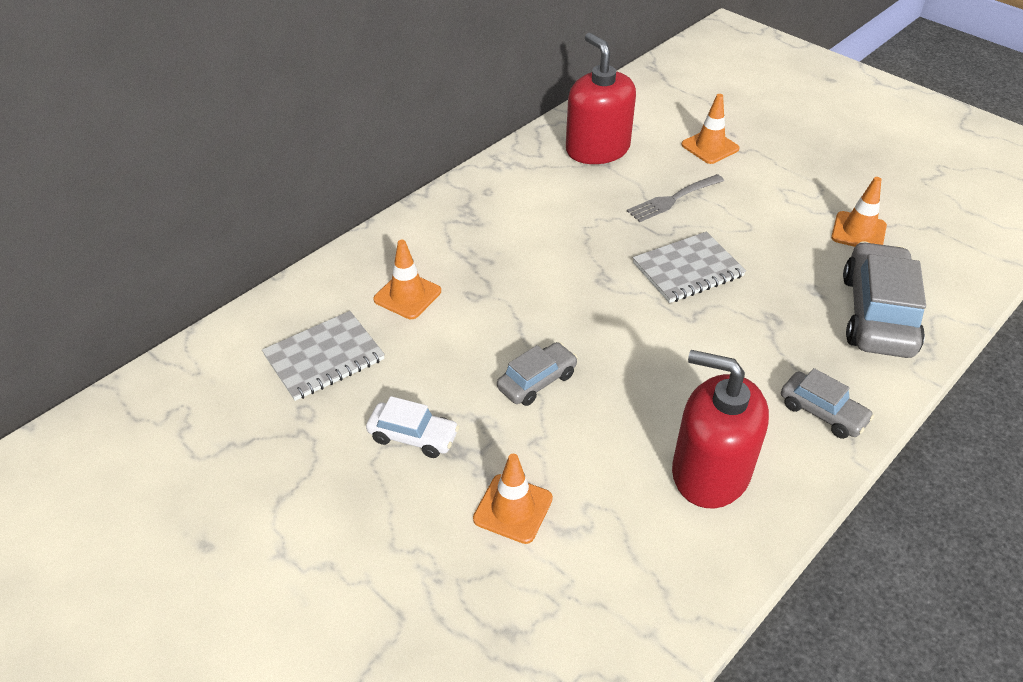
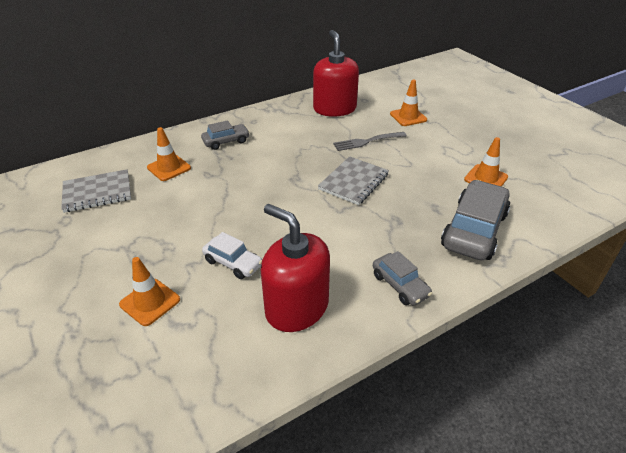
camera: 15 degrees right, 5 degrees down
white car [366,396,459,458] -> white car moved to [202,232,262,279]
grey car [497,342,578,406] -> grey car moved to [201,120,250,150]
grey notebook [633,231,746,303] -> grey notebook turned 45 degrees counterclockwise [318,156,389,205]

